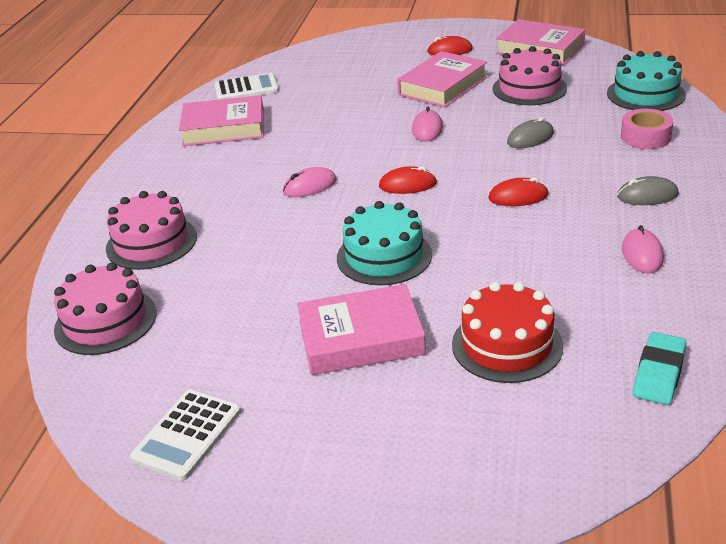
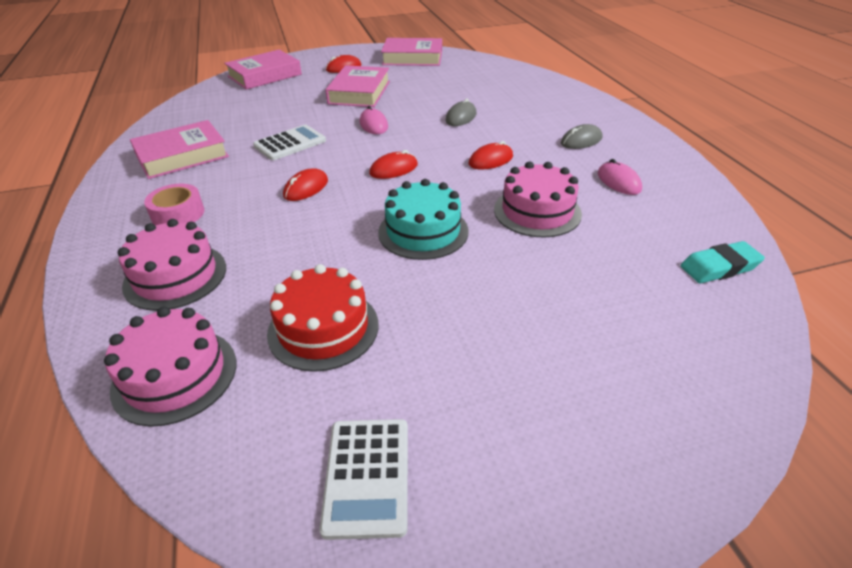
camera: 30 degrees left, 5 degrees up
white calculator [214,73,279,100] -> white calculator moved to [253,124,326,160]
pink mouse [283,167,337,197] -> red mouse [283,168,328,201]
pink book [297,284,426,375] -> pink book moved to [224,50,302,90]
red cake [452,282,563,383] -> red cake moved to [267,264,379,372]
pink cake [492,46,567,105] -> pink cake moved to [494,162,582,238]
turquoise cake [607,51,686,111] -> none
pink tape [621,109,673,149] -> pink tape moved to [144,184,204,225]
turquoise eraser [633,332,686,405] -> turquoise eraser turned 75 degrees clockwise [681,241,765,283]

